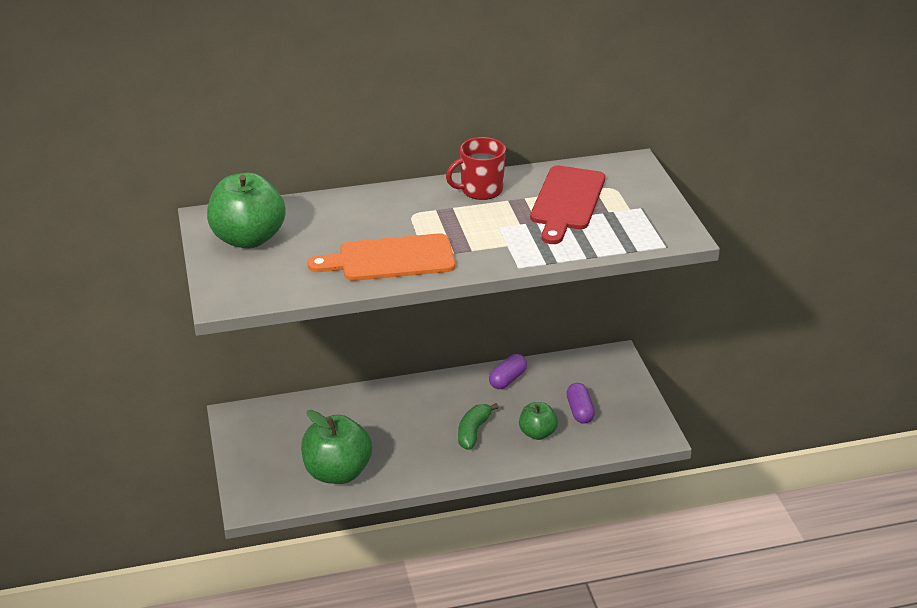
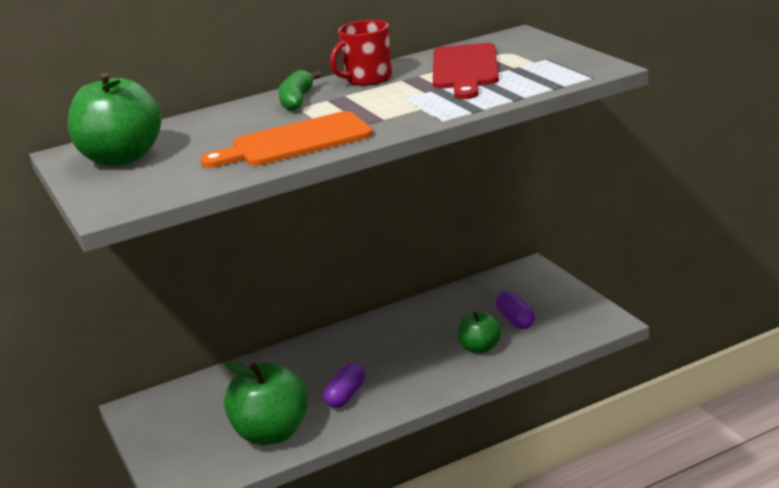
camera: 10 degrees left, 10 degrees down
green banana [458,403,499,450] -> green banana moved to [278,70,321,111]
purple capsule [489,354,527,389] -> purple capsule moved to [323,363,365,408]

